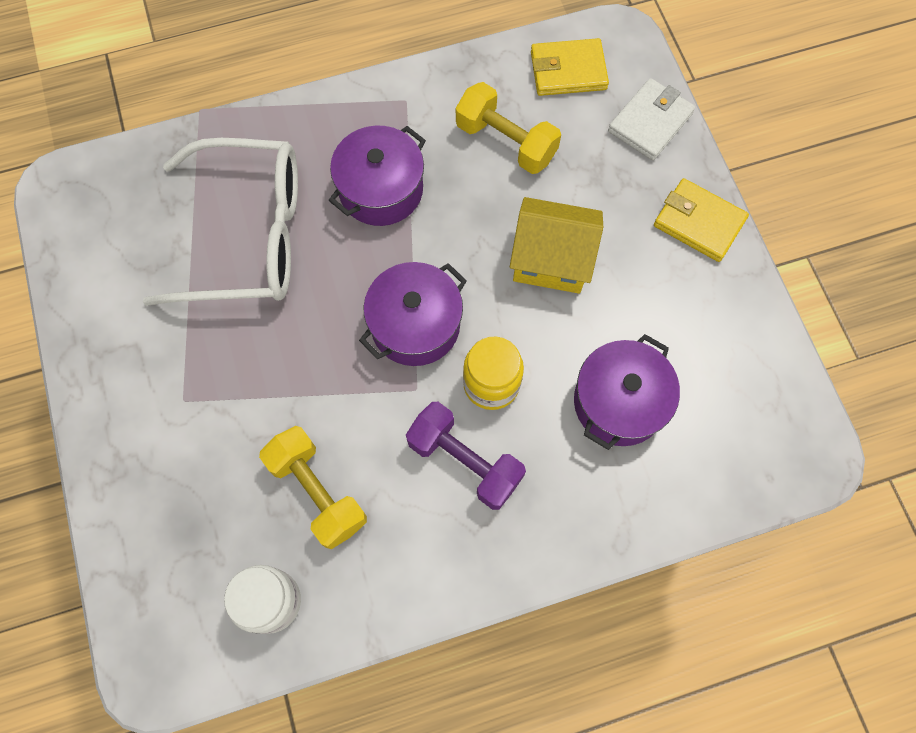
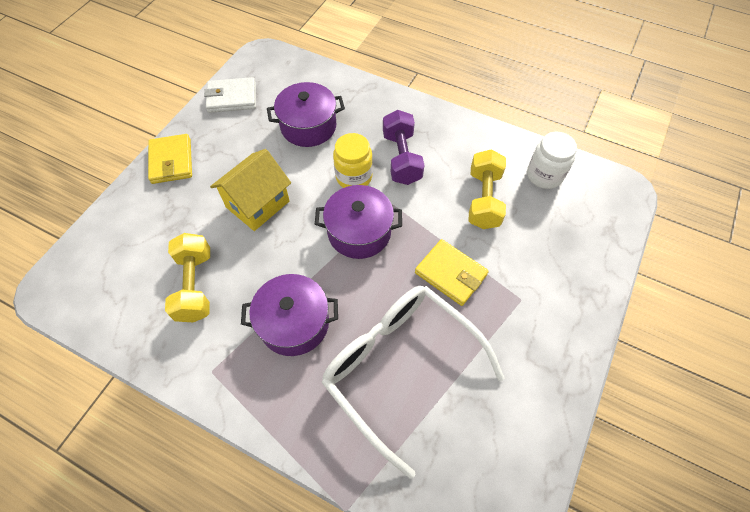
camera: 135 degrees left, 10 degrees down
yellow house [510,197,603,294] -> yellow house turned 75 degrees clockwise [210,149,291,231]
yellow wallet [531,38,609,96] -> yellow wallet moved to [415,239,489,306]
white wallet [608,78,695,160] -> white wallet moved to [204,77,256,113]

